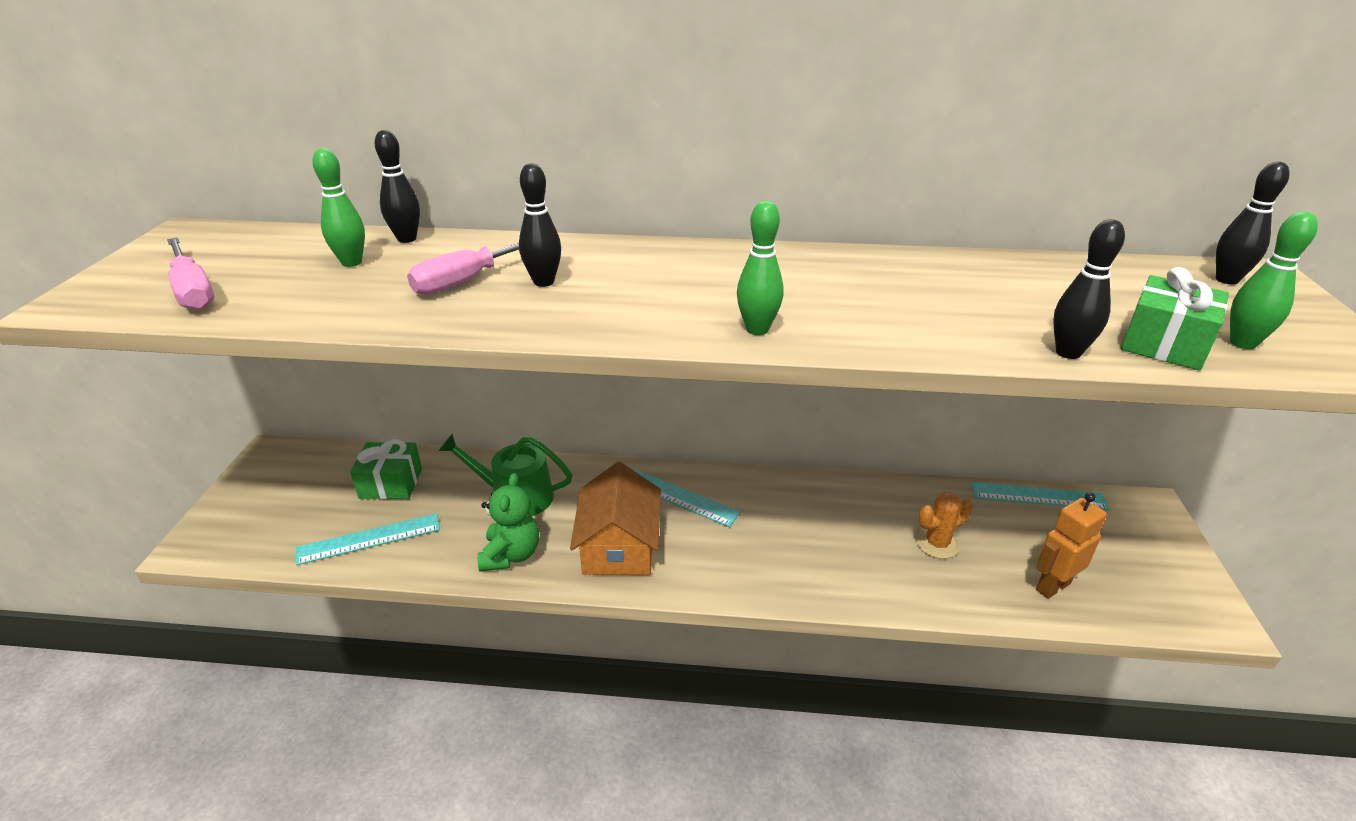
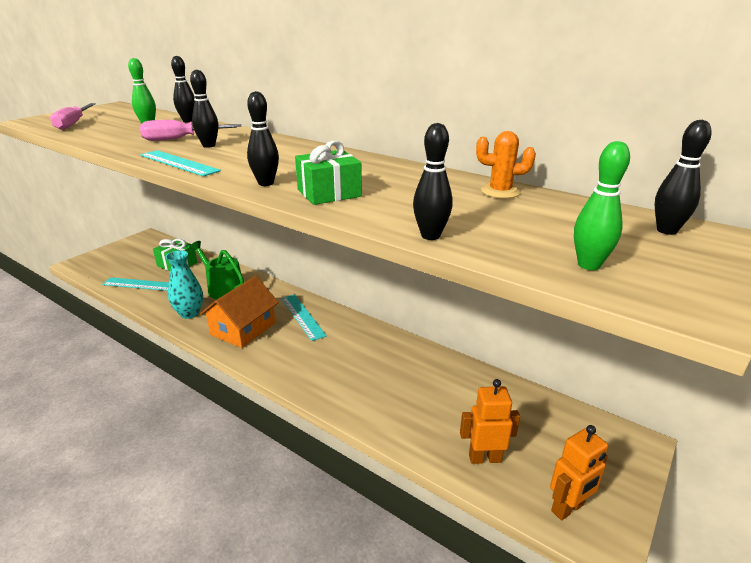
camera: 30 degrees right, 5 degrees down
green teddy bear [477,473,539,572] -> turquoise vase [166,250,203,319]
green bowling pin [737,201,784,335] -> black bowling pin [247,91,279,186]
orange cactus [916,492,973,559] -> orange cactus moved to [476,131,536,199]
turquoise ruler [971,482,1109,510] -> turquoise ruler moved to [140,150,221,176]
green gift [1121,267,1229,371] -> green gift moved to [295,140,362,205]
none -> orange robot [550,425,608,520]

